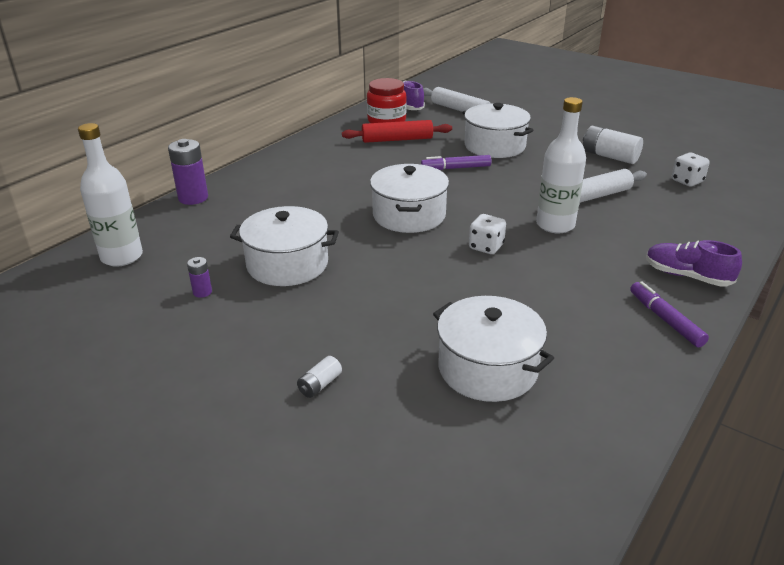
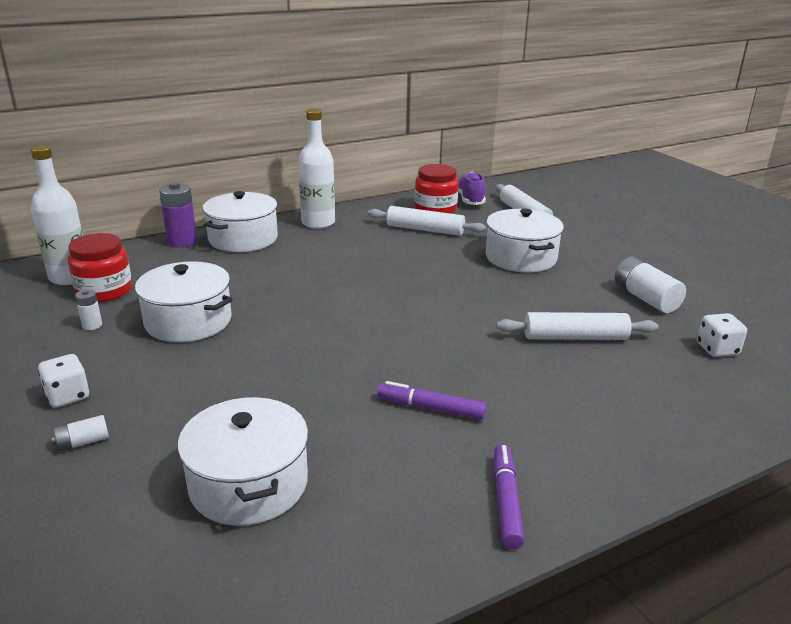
camera: 25 degrees right, 5 degrees down
purple battery [187,257,212,298] -> white battery [75,289,102,330]
red rolling pin [342,120,452,143] -> white rolling pin [367,206,486,236]
white pot [370,164,449,233] -> white pot moved to [203,191,278,252]
purple marker [421,155,491,170] -> purple marker moved to [377,381,487,420]
white dice [469,214,506,254] -> white dice moved to [38,354,90,408]
white bottle [536,97,586,233] -> white bottle moved to [298,109,335,229]
purple shoe [646,240,742,287] -> none
none -> red jar [68,233,132,303]

